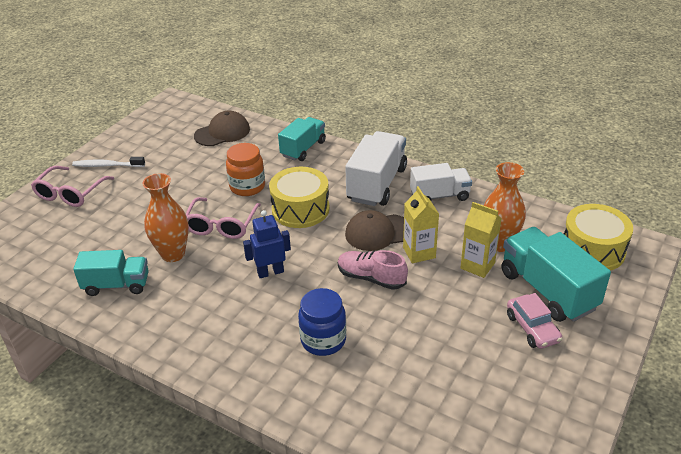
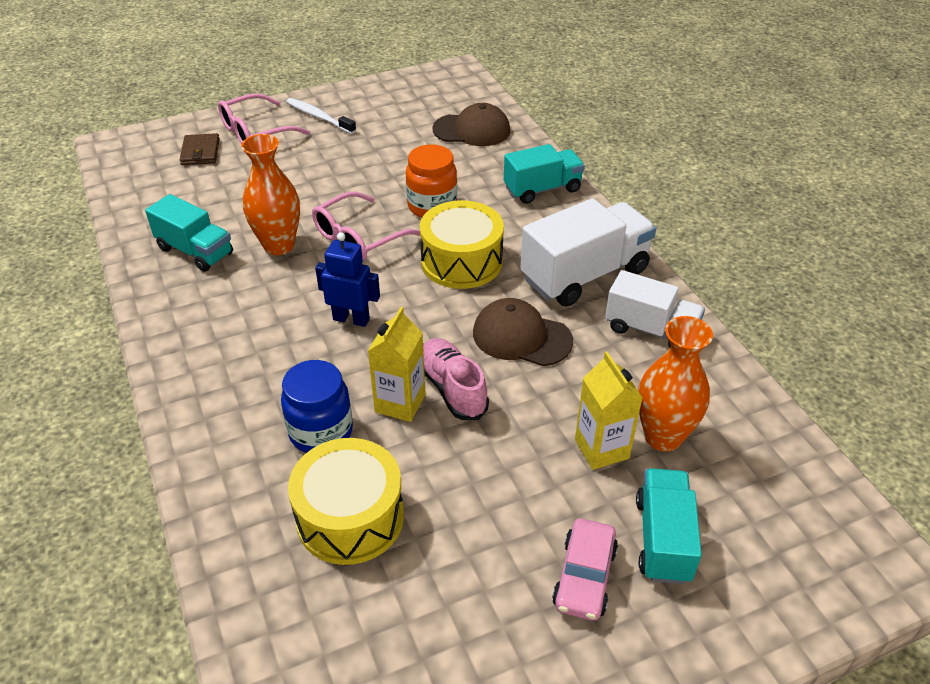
camera: 35 degrees right, 5 degrees up
yellow carton [403,186,439,263] -> yellow carton moved to [368,307,425,422]
turquoise truck [501,227,611,322] -> turquoise truck [636,468,702,584], size x0.65
yellow drum [564,204,633,271] -> yellow drum moved to [288,438,404,565]
none -> brown wallet [180,133,220,165]

